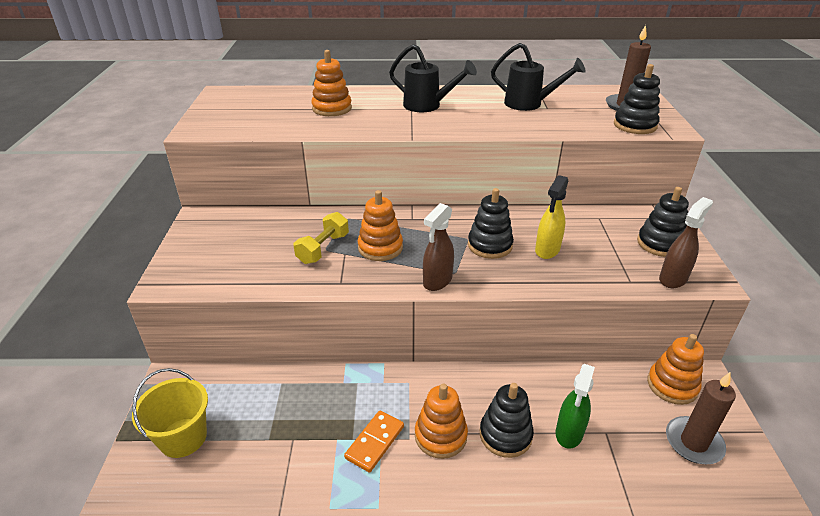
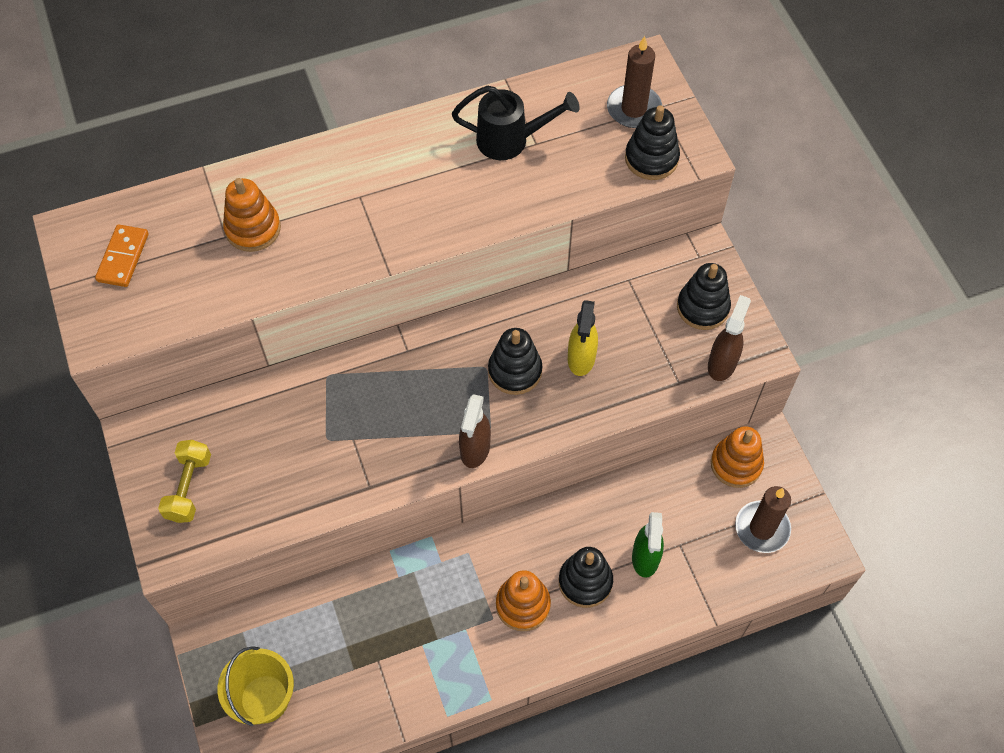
camera: 20 degrees left, 25 degrees up
yellow dumbbell [294,212,349,264] -> yellow dumbbell moved to [158,440,211,523]
orange domino [344,410,404,473] -> orange domino moved to [95,224,149,287]
orange stacking toy [358,190,403,261] -> none
black watering can [389,44,477,112] -> none

